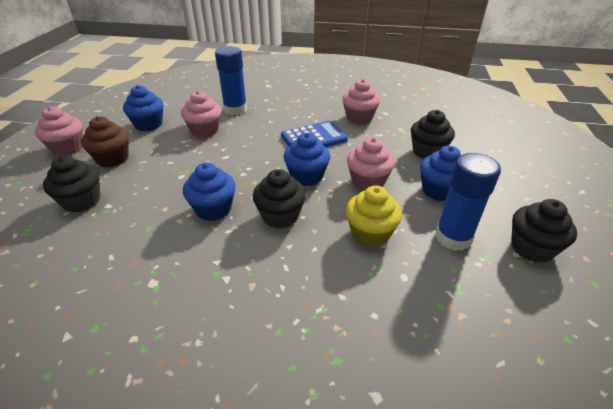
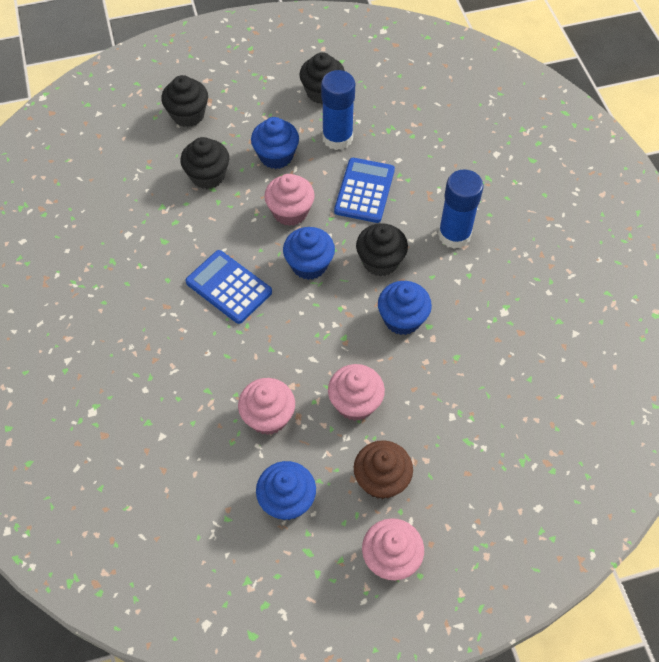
camera: 115 degrees left, 20 degrees up
black cupcake [43,155,100,213] -> black cupcake moved to [161,75,208,127]
blue glue stick [215,46,247,115] -> blue glue stick moved to [438,169,483,249]
pink cupcake [342,79,380,124] -> pink cupcake moved to [328,364,385,421]
yellow cupcake [346,185,402,247] -> blue calculator [334,158,395,223]

